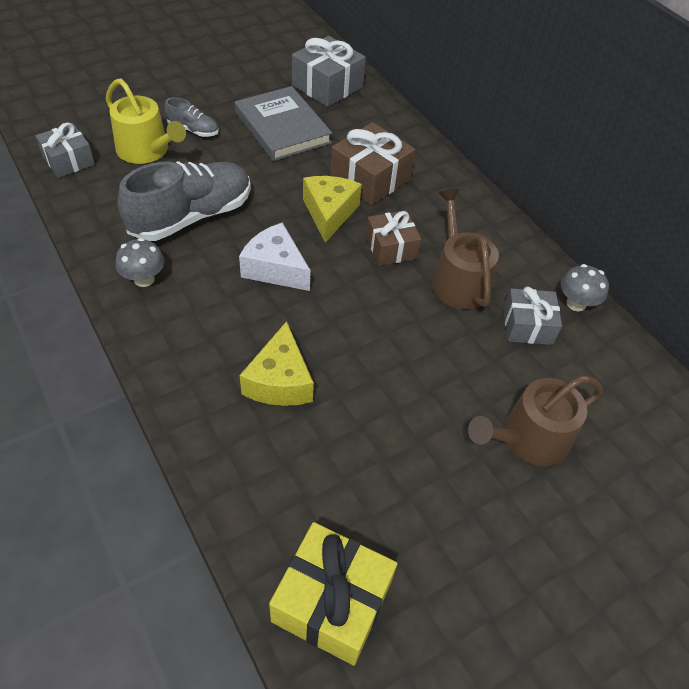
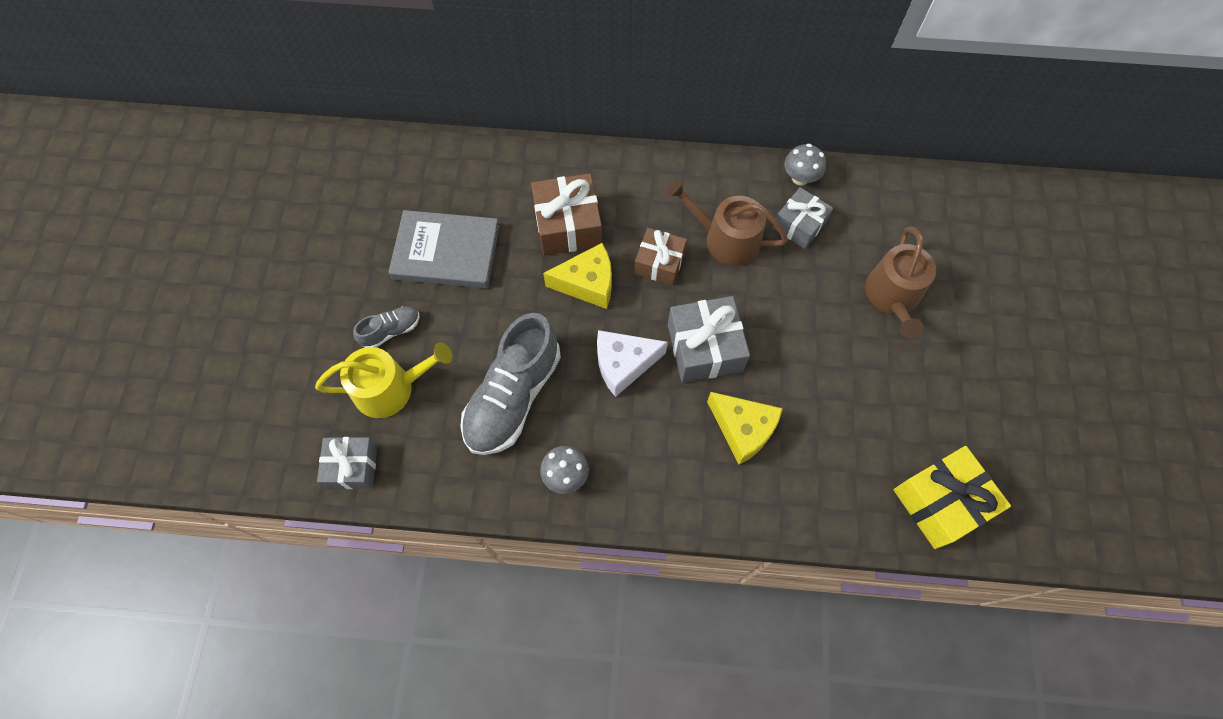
camera: 50 degrees left, 15 degrees up
grey shoe [117,161,251,241] -> grey shoe turned 150 degrees counterclockwise [460,313,561,455]
grey gift [292,36,366,107] -> grey gift moved to [668,296,750,383]
yellow cheese [303,176,362,243] -> yellow cheese turned 135 degrees clockwise [543,243,612,309]

